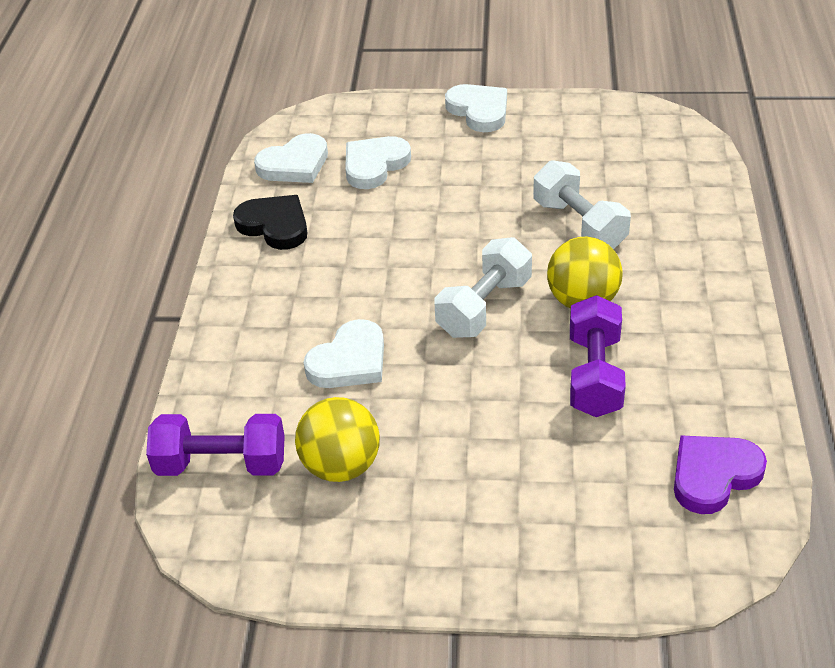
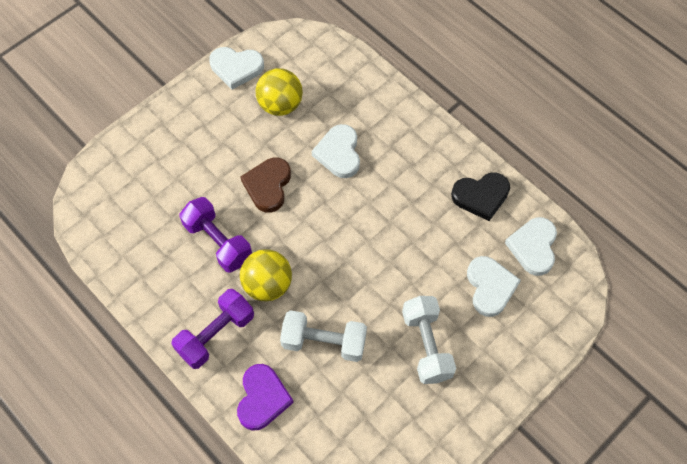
camera: 130 degrees right, 20 degrees up
purple dumbbell [146,414,285,476] -> purple dumbbell moved to [171,289,254,369]
white dumbbell [435,237,532,338] -> white dumbbell moved to [402,296,456,384]
white heart [445,84,507,132] -> white heart moved to [209,47,264,90]
purple heart [674,435,767,514] -> purple heart moved to [237,364,294,431]
none -> brown heart [241,158,291,213]

